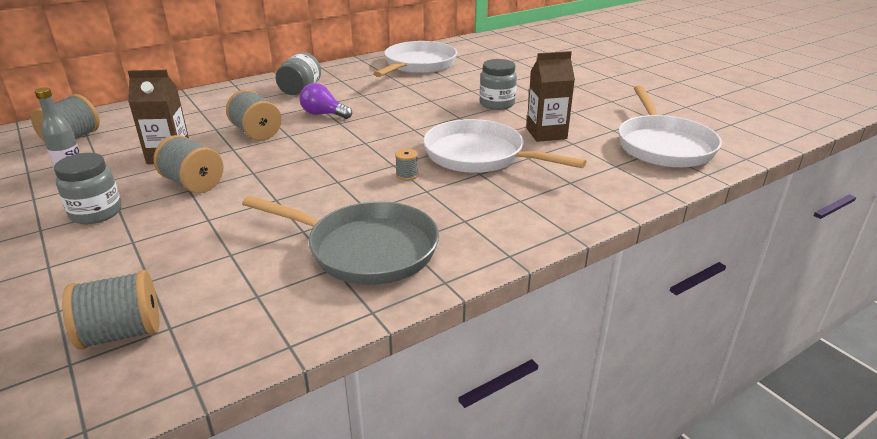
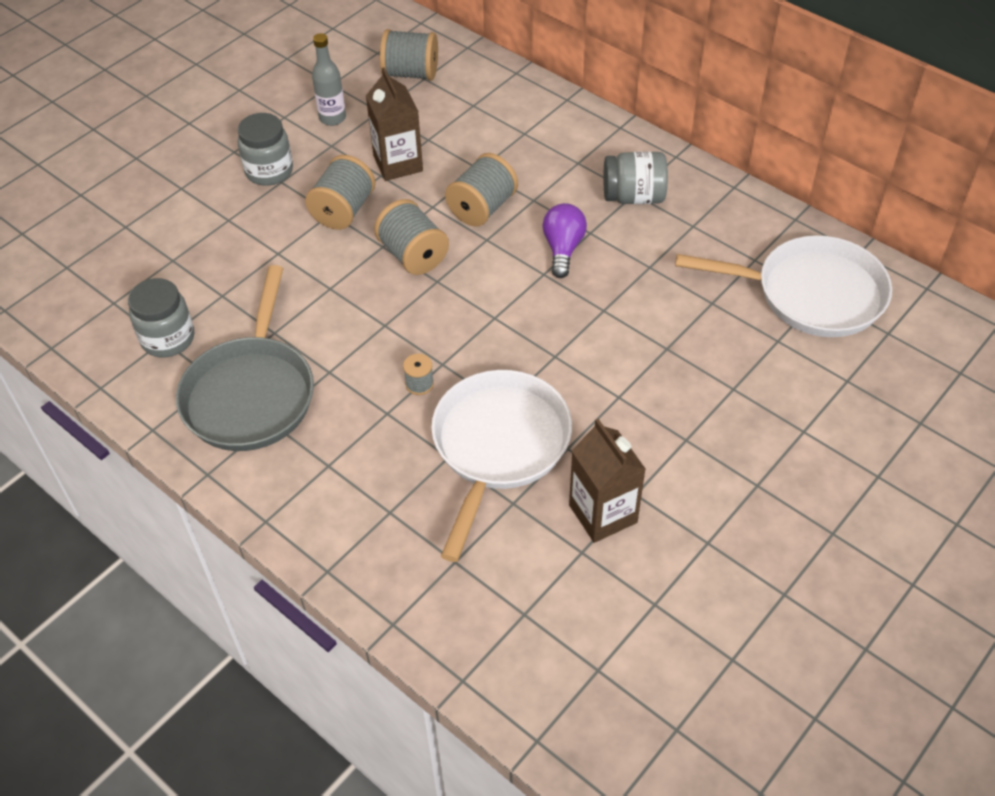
camera: 75 degrees right, 20 degrees up
grey spool [62,270,159,350] -> grey spool moved to [374,199,449,275]
grey jar [480,59,517,110] -> grey jar moved to [128,278,194,357]
white pan [619,86,722,168] -> none

